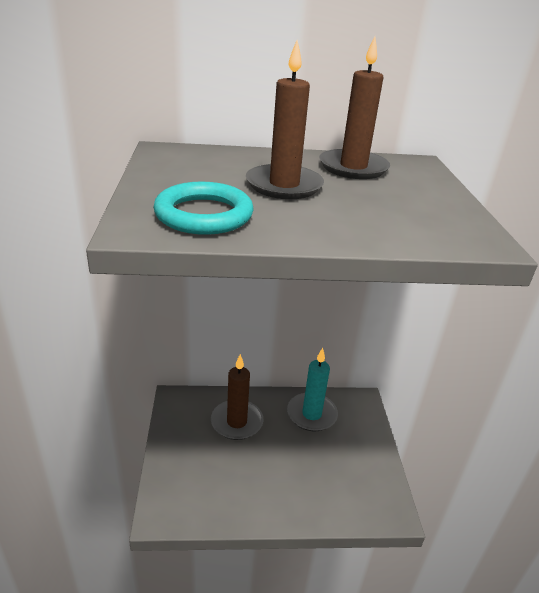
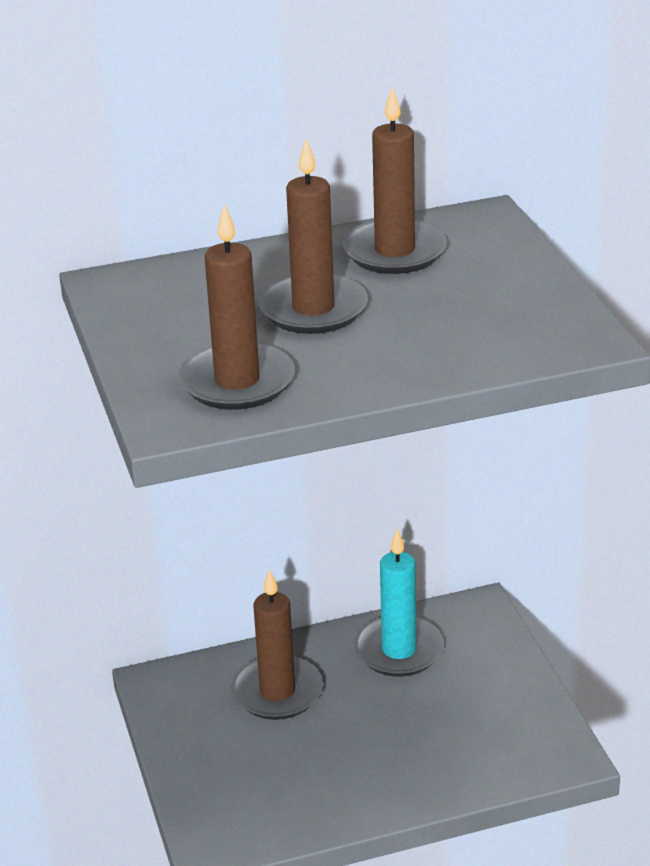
camera: 10 degrees left, 0 degrees up
turquoise ring [153,182,254,235] -> brown candle [178,204,295,410]

